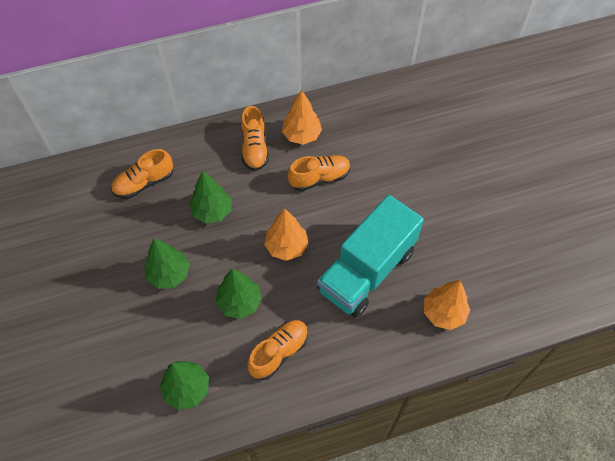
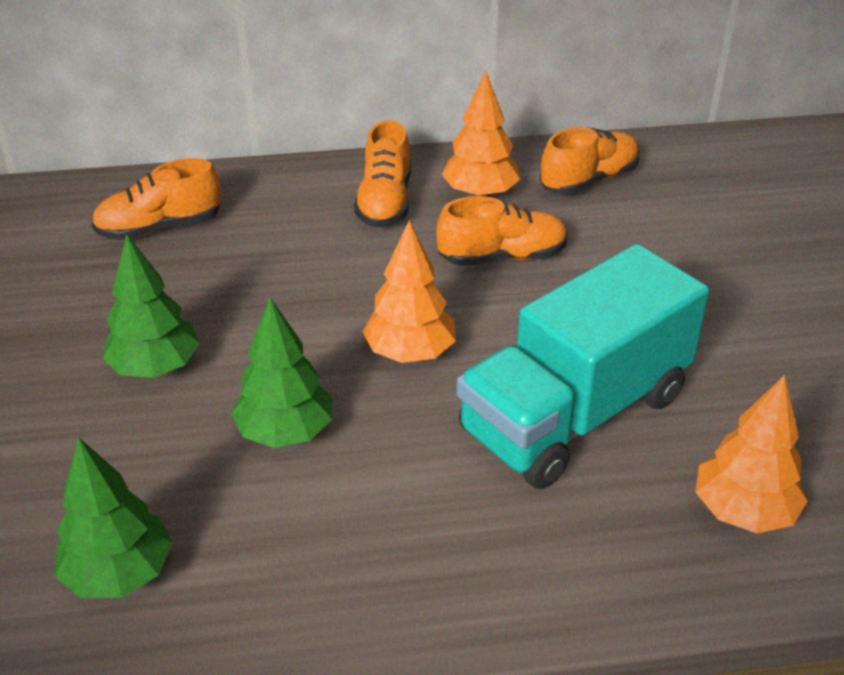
camera: 10 degrees right, 20 degrees down
green tree [189,171,232,224] -> none
orange shoe [247,320,308,380] -> orange shoe moved to [540,127,640,194]

